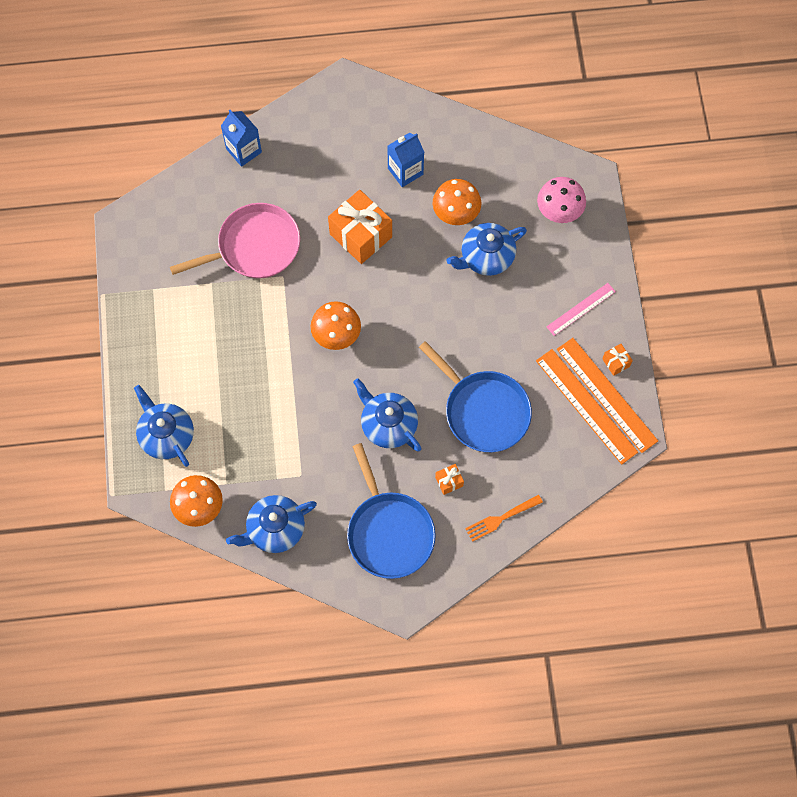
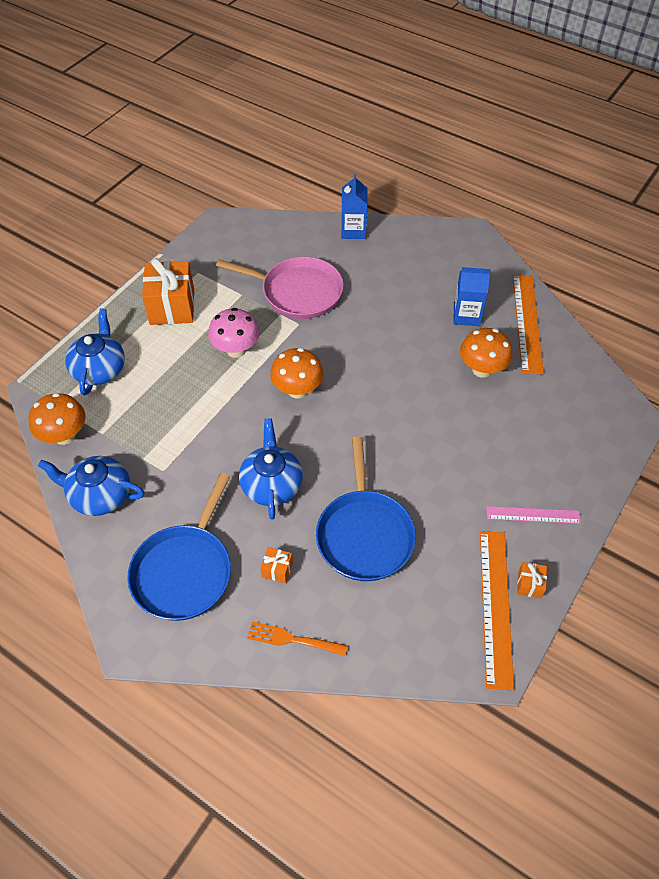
camera: 40 degrees right, 15 degrees down
orange gift [328,190,392,264] -> orange gift moved to [142,258,194,325]
blue teapot [447,223,527,276] -> none
orange ruler [536,349,638,465] -> orange ruler moved to [513,274,544,374]
pink mushroom [537,177,586,223] -> pink mushroom moved to [208,308,260,358]

